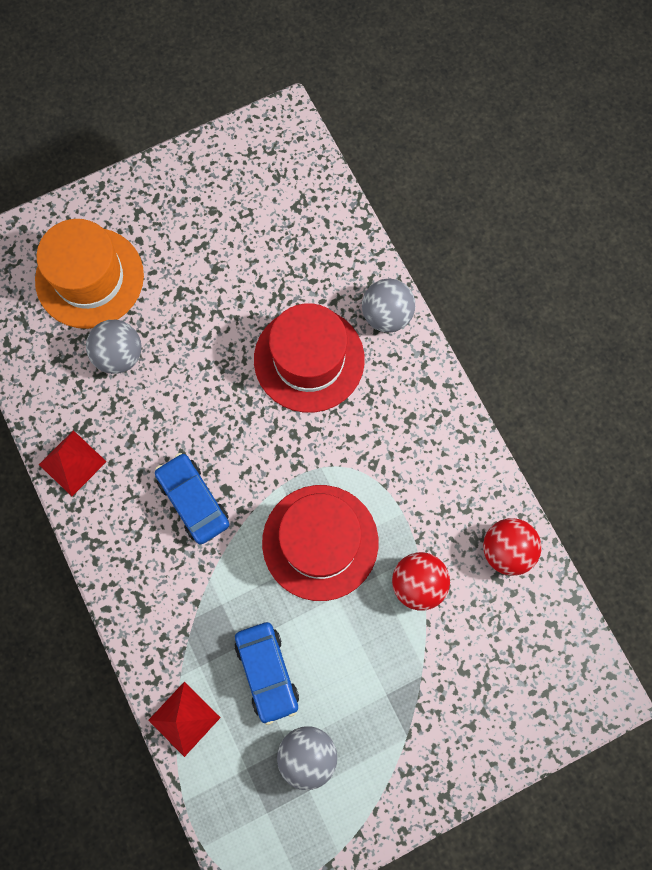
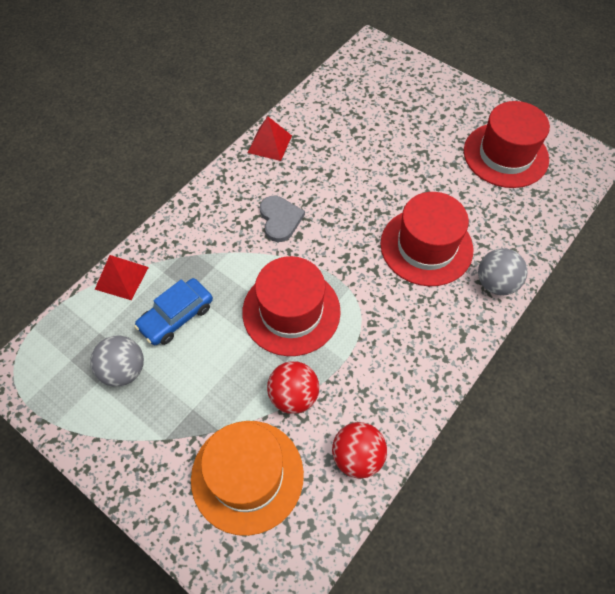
camera: 65 degrees right, 15 degrees down
orange hat [35,219,144,329] -> orange hat moved to [191,421,304,536]
grey ball [86,320,142,374] -> none
blue car [155,453,229,544] -> grey heart [260,196,305,242]
none -> red hat [464,101,550,188]

